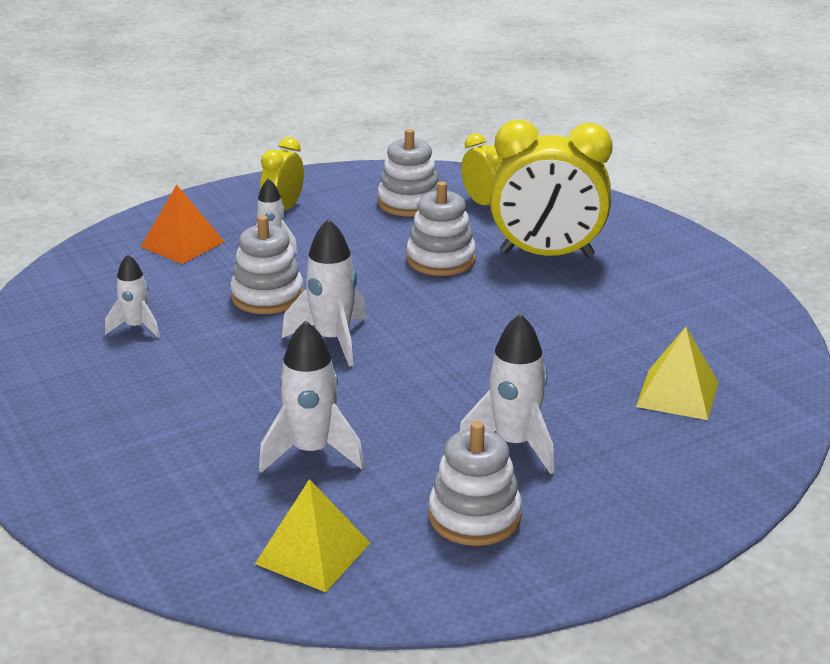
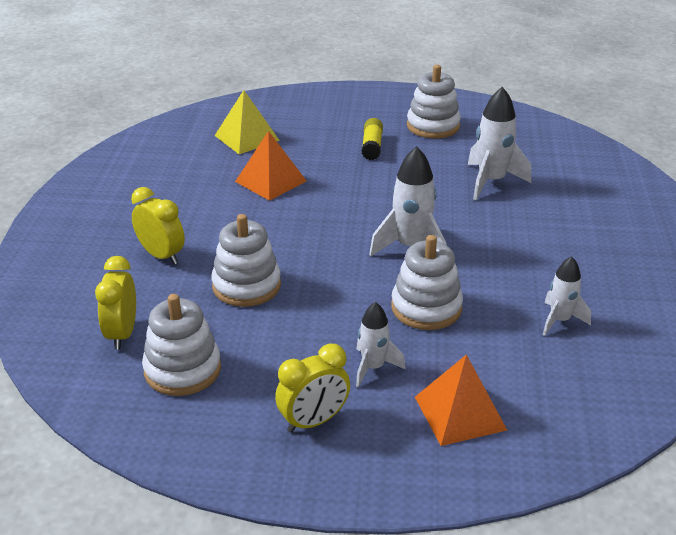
camera: 145 degrees left, 5 degrees up
yellow pyramid [255,479,370,592] -> none
white rocket [459,313,554,474] -> yellow glue stick [361,118,383,160]
yellow clock [490,120,613,258] -> yellow clock [131,187,185,264], size x0.53
none -> orange pyramid [235,131,307,201]

